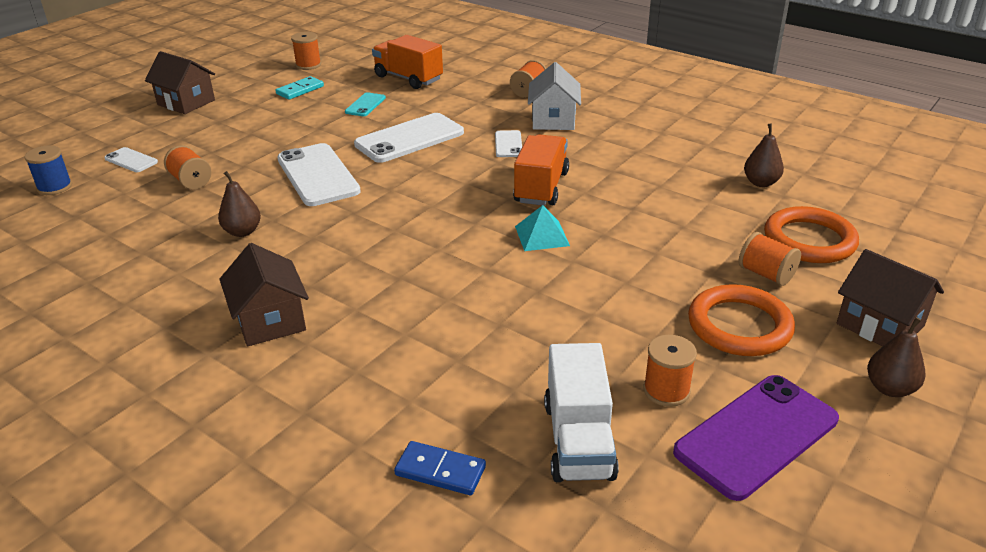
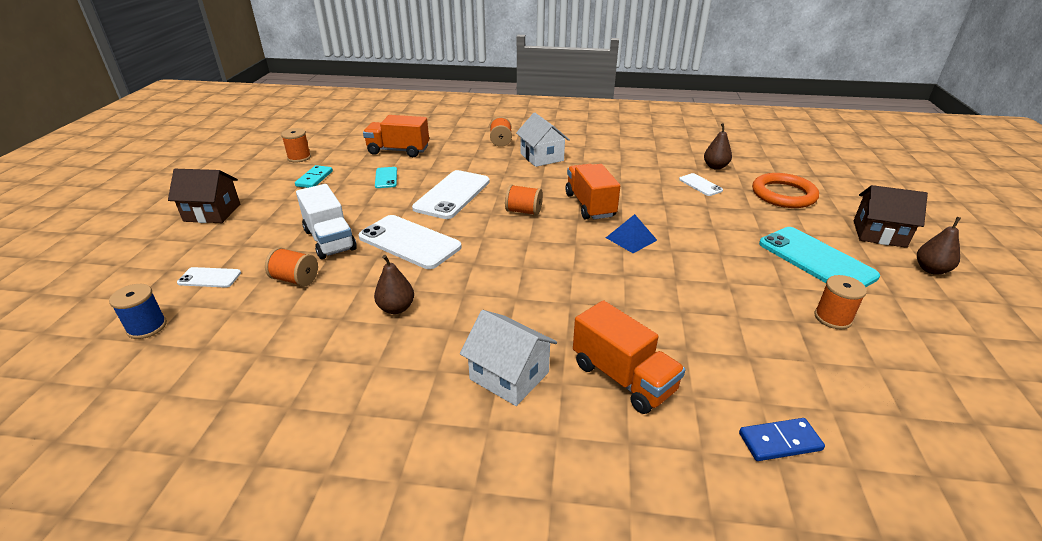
camera: 30 degrees left, 0 degrees up
brown house [219,243,309,346] -> white house [460,310,557,406]
white phone [495,130,522,157] -> white phone moved to [679,173,723,196]
turquoise pyramid [515,205,570,251] -> blue pyramid [606,214,657,253]
white truck [544,343,619,482] -> white truck moved to [296,184,357,259]
purple phone [673,375,839,501] -> none
orange ring [688,284,795,356] -> turquoise phone [759,227,880,287]
orange spool [739,232,801,286] -> orange spool moved to [505,184,543,216]
none -> orange truck [573,300,685,414]

